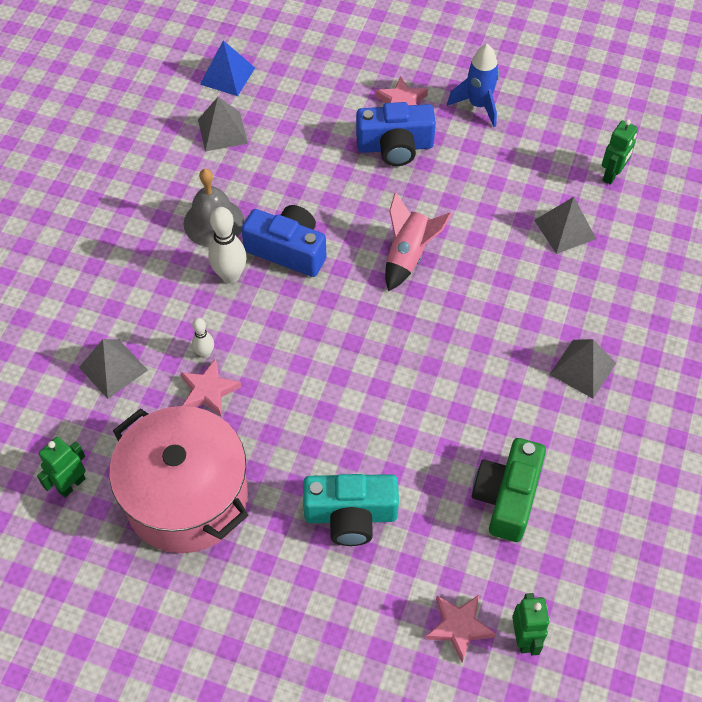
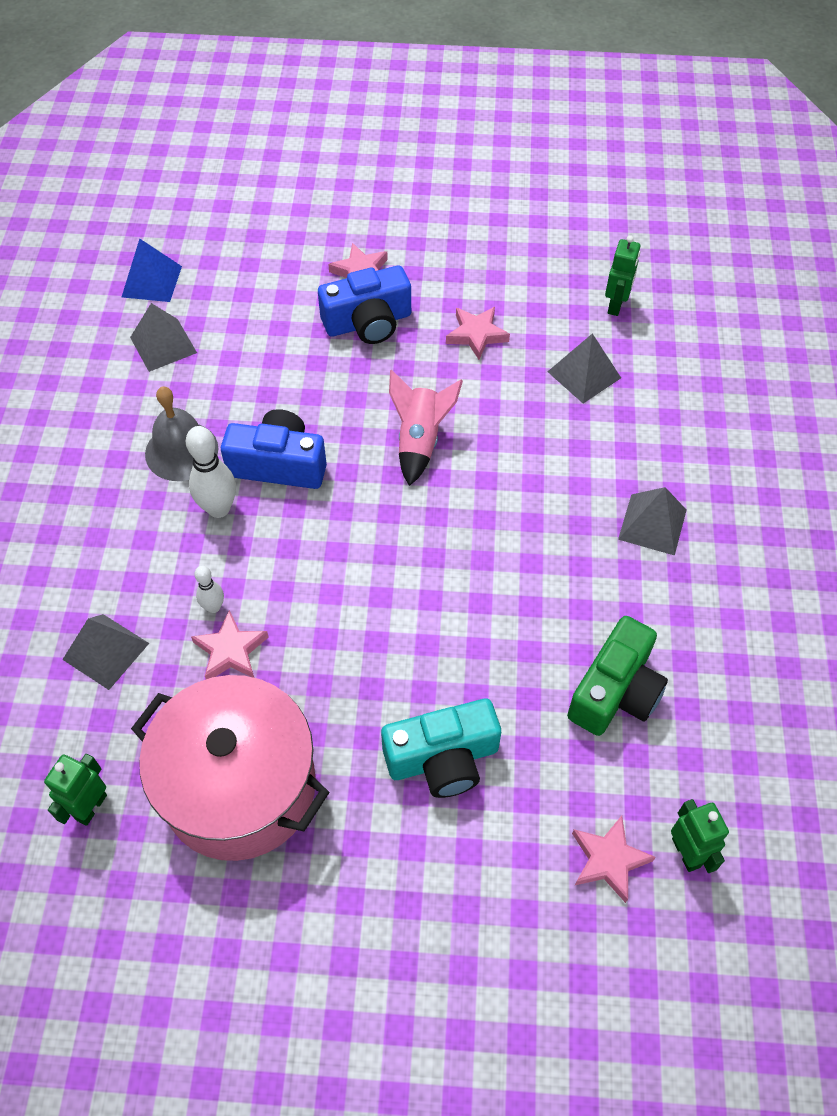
camera: 15 degrees left, 0 degrees up
blue rocket [447,44,499,127] -> none
green camera [472,438,546,542] -> green camera turned 150 degrees counterclockwise [567,616,668,736]
none -> pink star [446,307,510,360]

